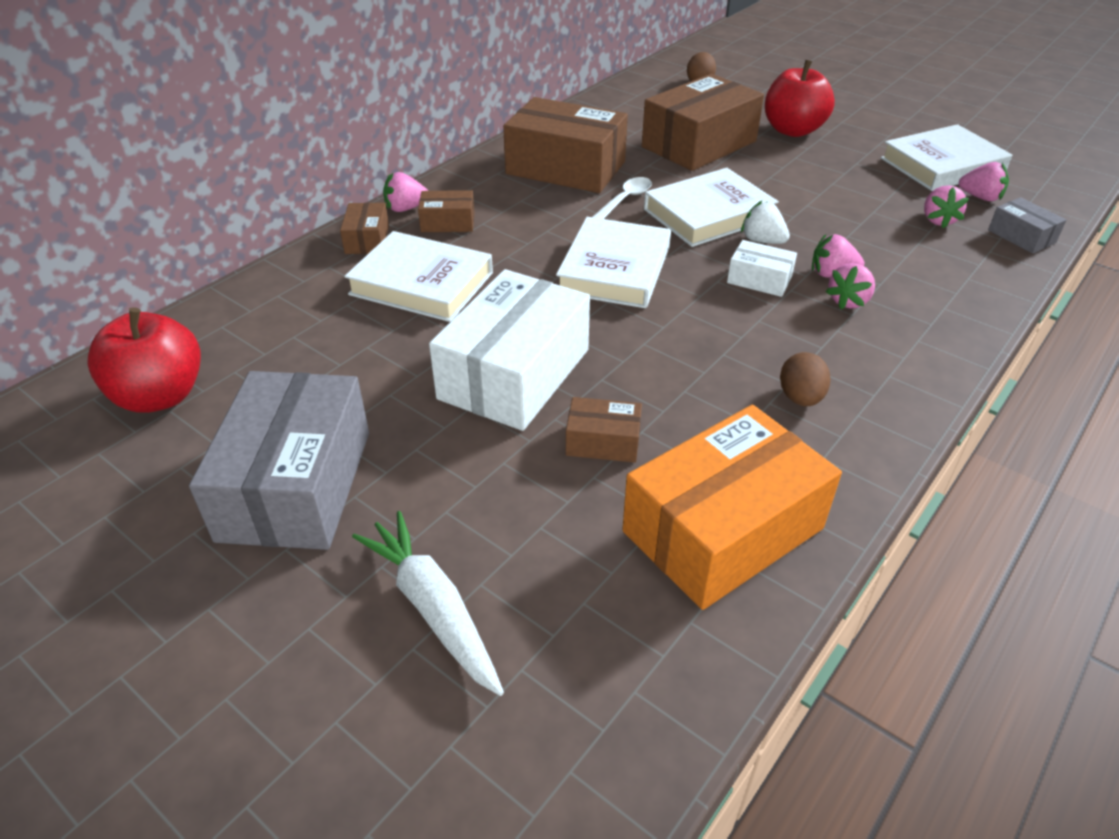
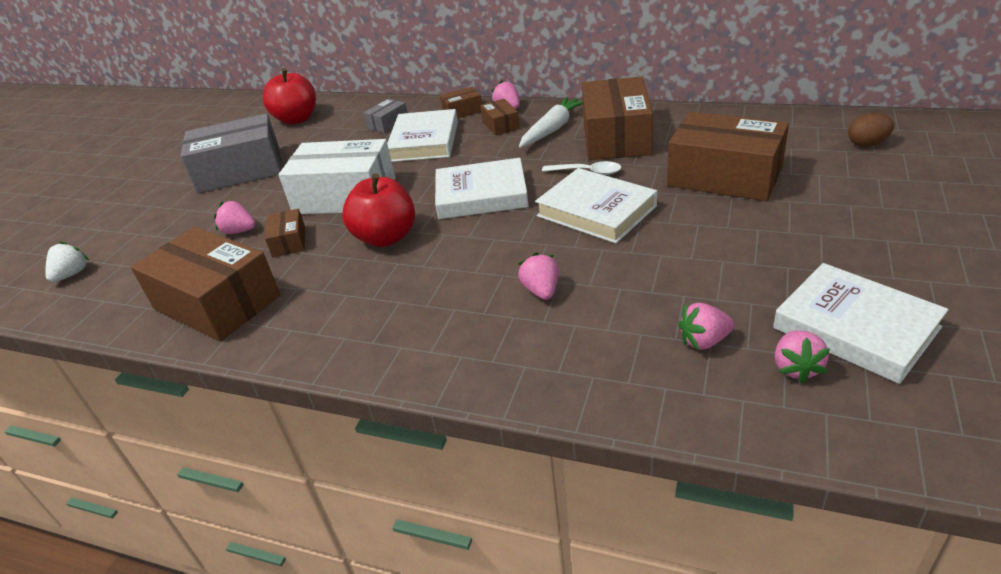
camera: 75 degrees right, 5 degrees down
white carrot [352,511,504,696] -> white carrot moved to [519,97,583,148]
orange box [622,405,842,610] -> brown box [131,227,280,341]
white box [727,240,797,297] -> none
white strawberry [741,200,790,244] -> white strawberry moved to [45,241,89,282]
red apple [765,60,835,137] -> red apple moved to [342,174,415,247]
brown egg [780,352,831,406] -> none
pink strawberry [826,263,875,309] -> pink strawberry moved to [214,201,256,234]
grey box [988,197,1066,254] -> grey box moved to [363,99,408,134]

